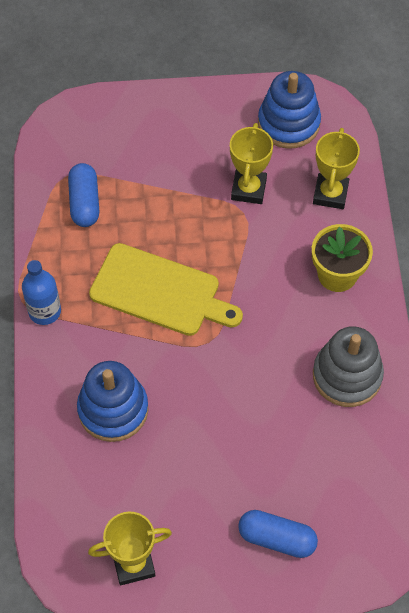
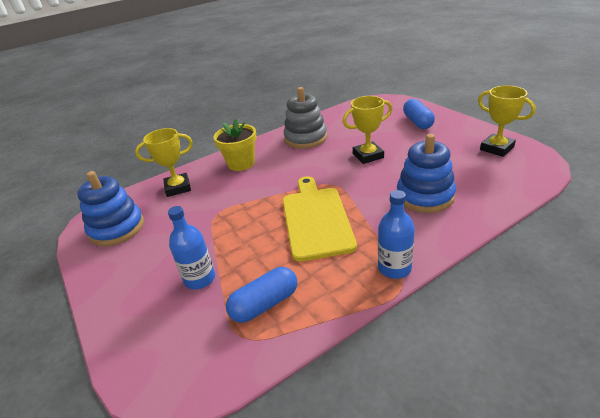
camera: 115 degrees left, 25 degrees down
yellow trophy [230,123,273,204] -> yellow trophy moved to [343,96,392,164]
none -> blue bottle [168,206,215,290]

